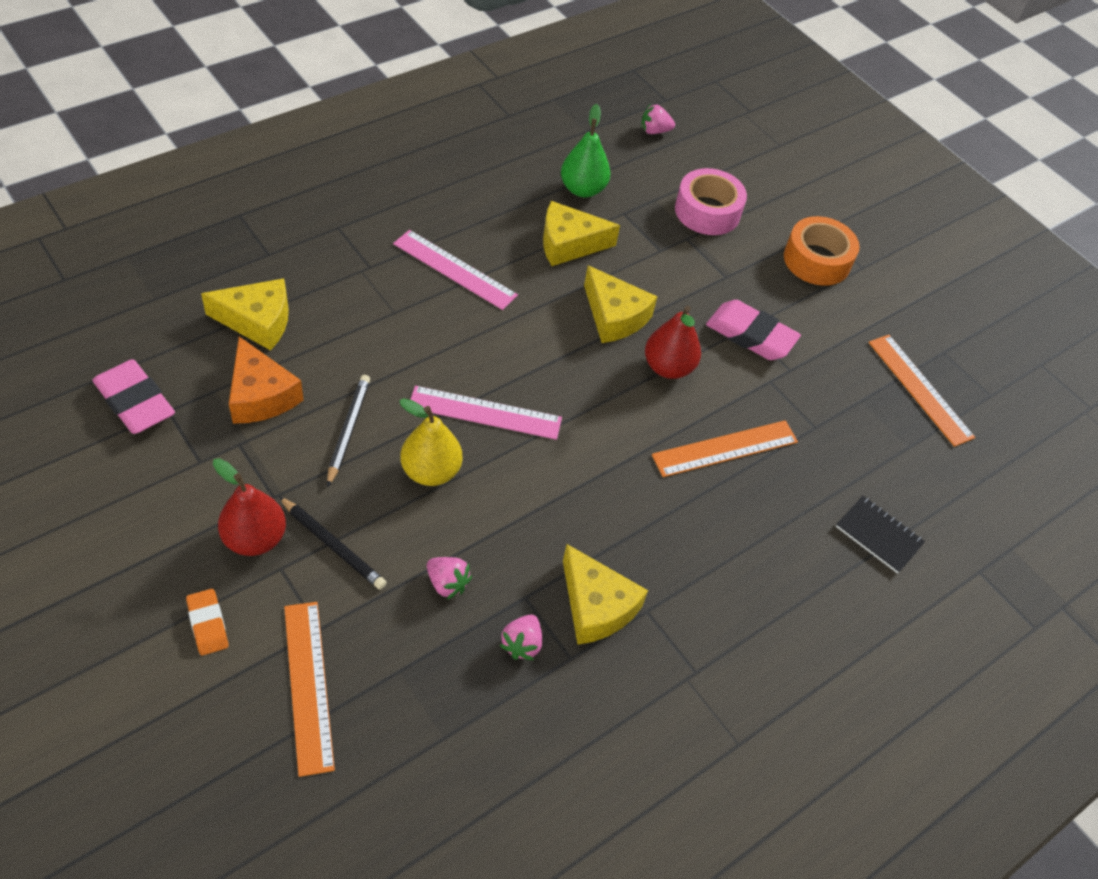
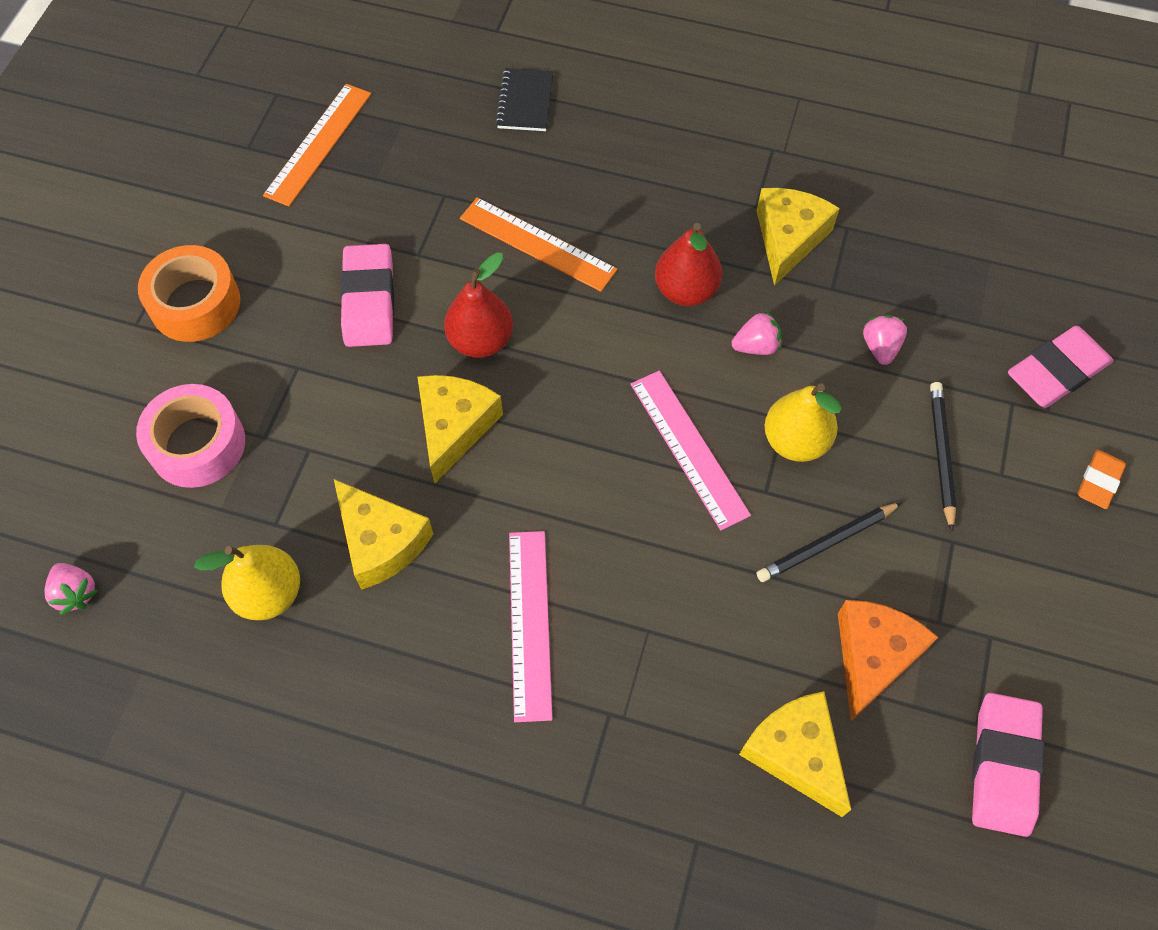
camera: 120 degrees left, 10 degrees up
red pear [213,458,286,556] -> red pear moved to [655,223,722,306]
orange ruler [284,602,335,777] -> pink eraser [1008,326,1113,408]
pink strawberry [500,614,542,660] -> pink strawberry moved to [732,310,782,355]
green pear [561,104,611,197] -> yellow pear [194,545,300,620]

